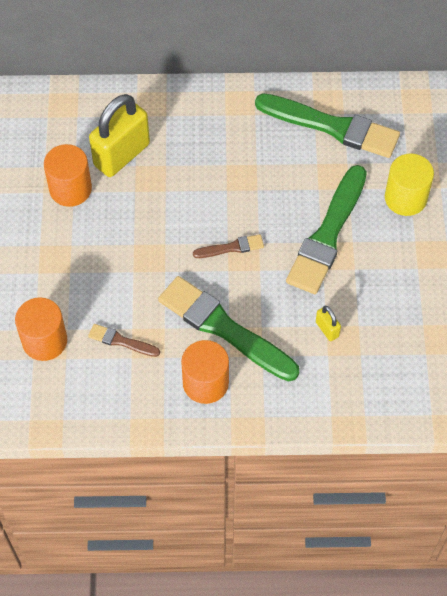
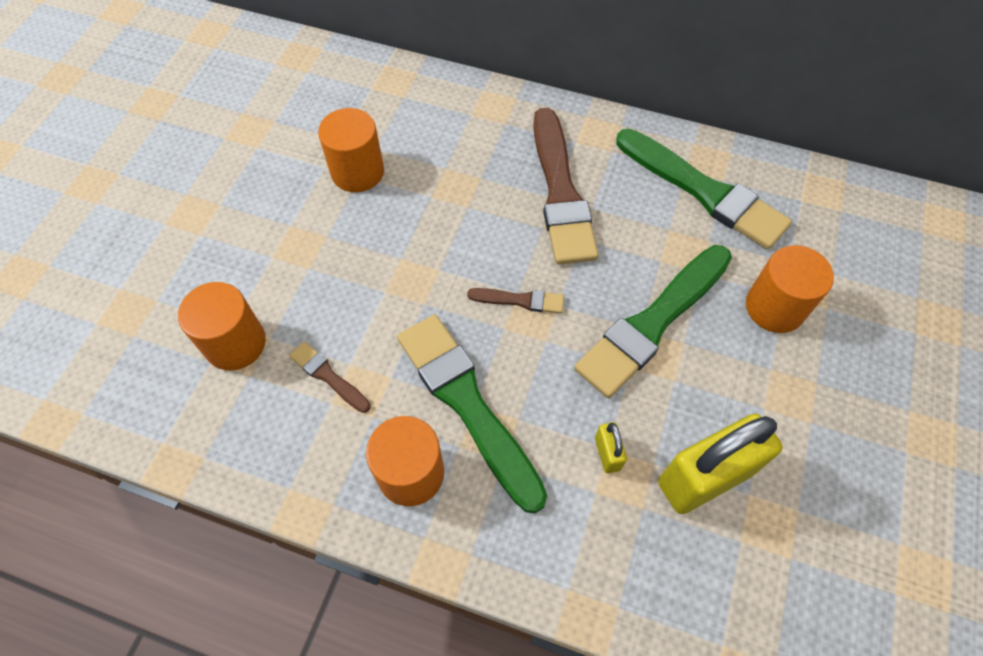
camera: 20 degrees right, 0 degrees up
yellow padlock [89,94,150,177] -> yellow padlock moved to [658,414,782,514]
yellow cylinder [385,154,434,216] -> orange cylinder [746,245,834,333]
none -> brown brush [533,108,599,264]

